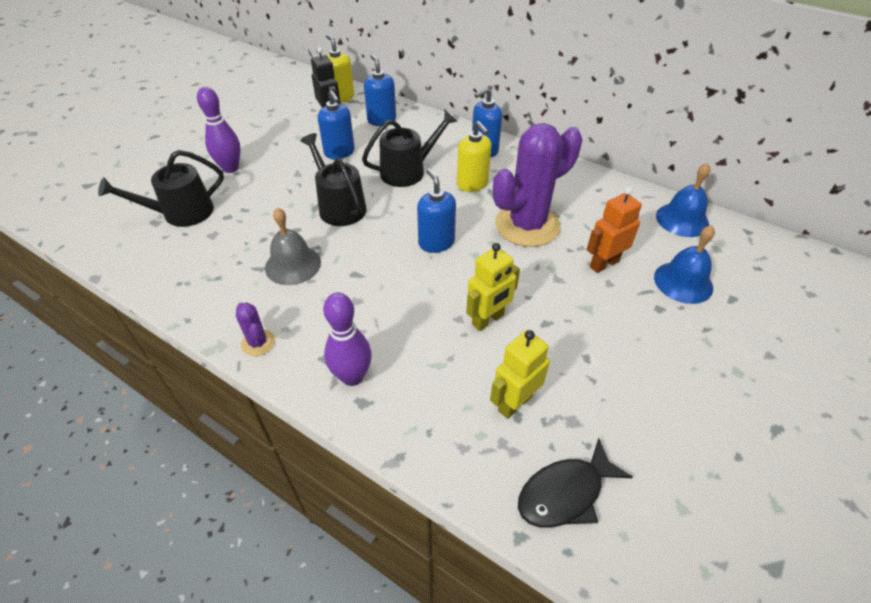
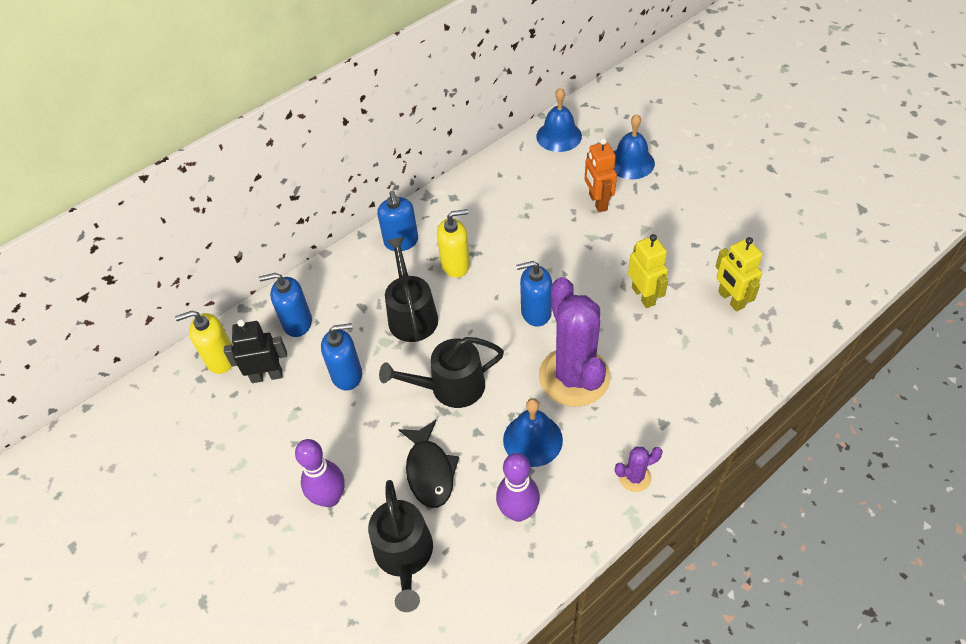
camera: 70 degrees left, 5 degrees up
grey bell [265,208,321,285] -> blue bell [503,398,563,467]
purple bowling pin [323,292,372,386] -> purple bowling pin moved to [496,453,540,522]
purple cactus [493,123,582,247] -> purple cactus moved to [539,277,610,407]
black fish [518,438,633,528] -> black fish moved to [398,420,459,508]

